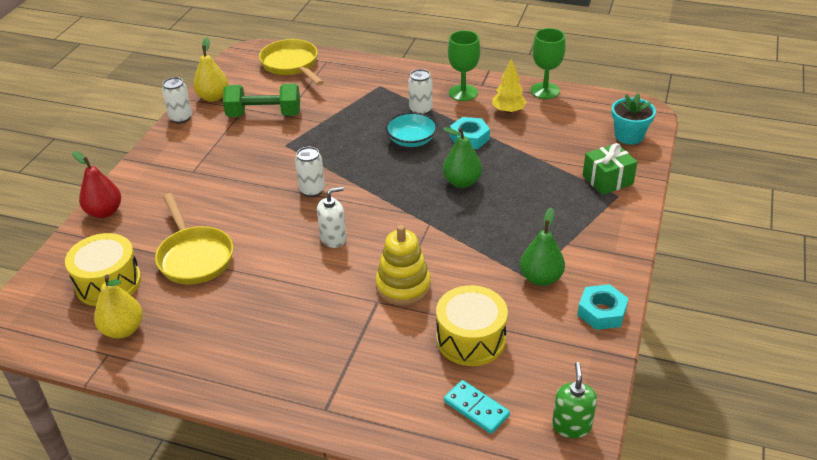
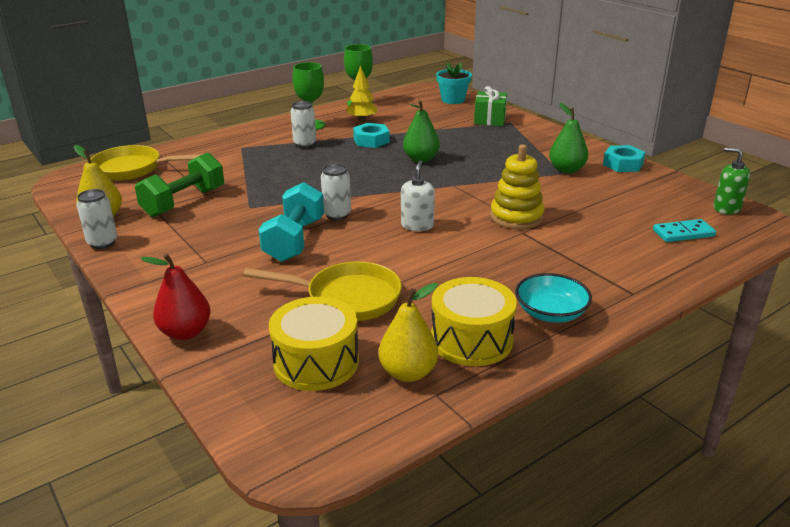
camera: 55 degrees left, 10 degrees down
turquoise bowl [386,112,438,147] -> turquoise bowl moved to [515,273,592,323]
yellow drum [436,285,508,366] -> yellow drum moved to [431,277,517,366]
none -> turquoise dumbbell [259,182,324,262]

